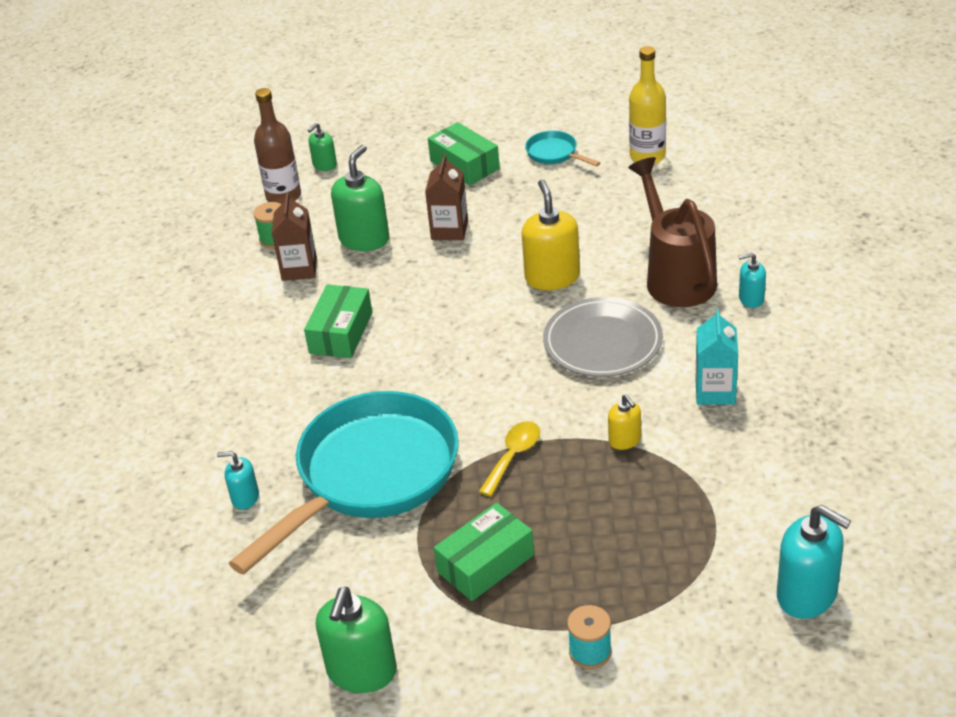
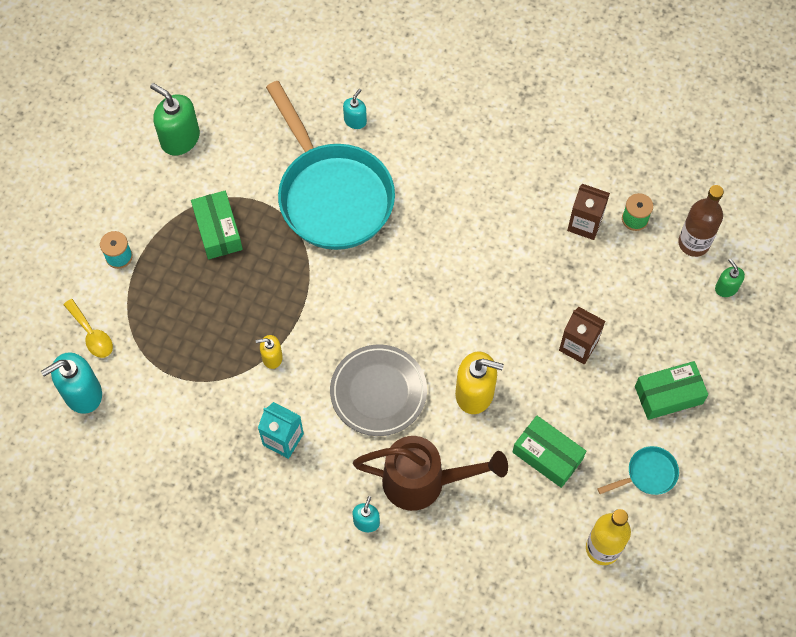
camera: 110 degrees right, 25 degrees up
green box [304,284,372,358] -> green box moved to [513,416,586,488]
green soap dispenser [331,145,389,251] -> none
yellow spoon [479,421,540,497] -> yellow spoon moved to [64,299,113,358]

